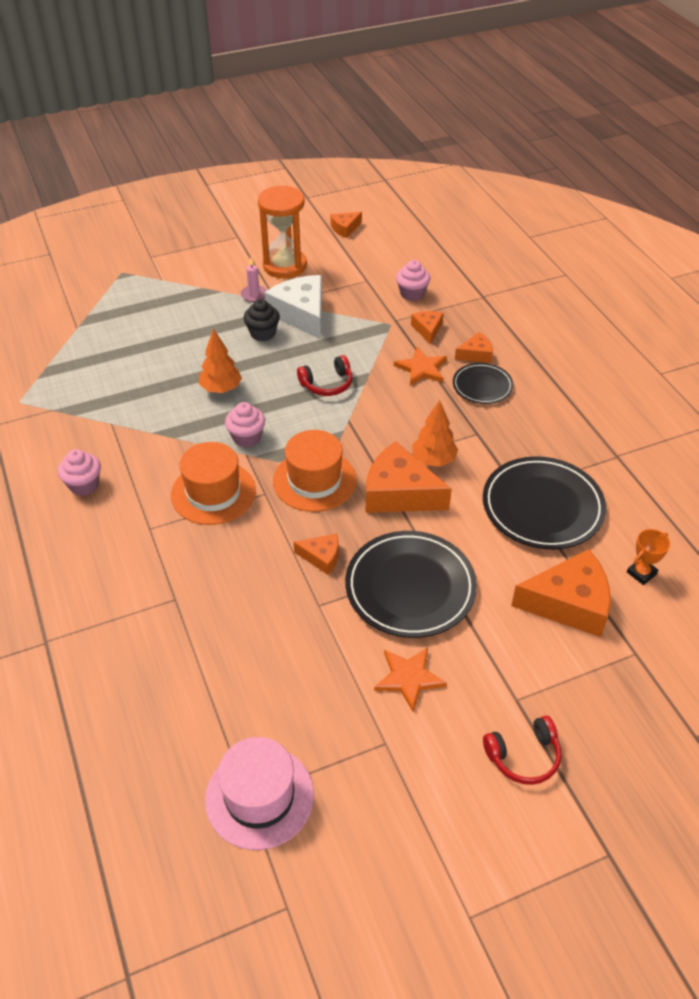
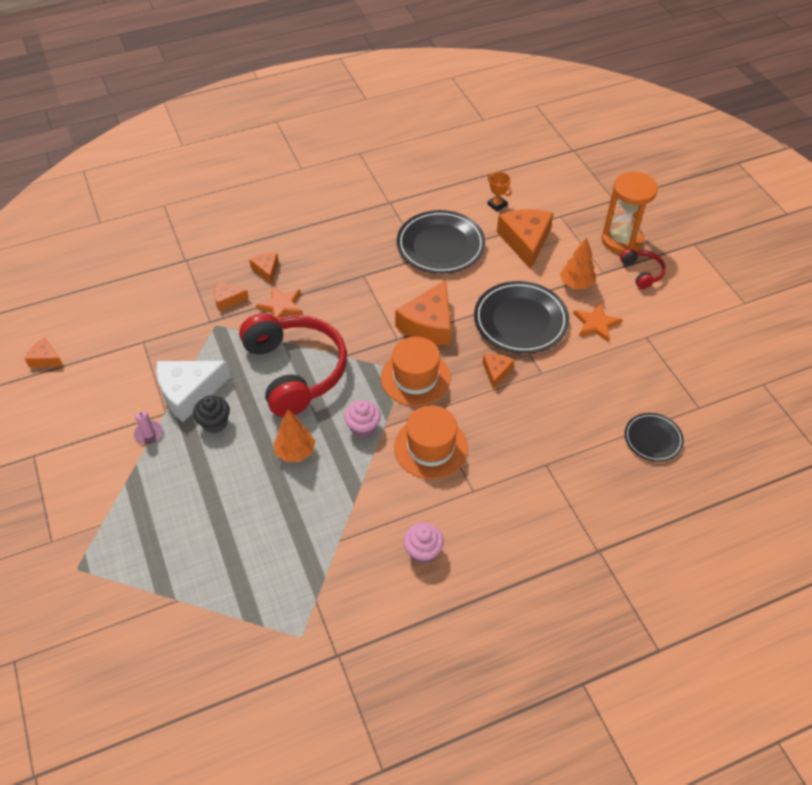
camera: 90 degrees left, 5 degrees up
pink hat [205,737,314,850] -> none
orange hourglass [258,185,307,278] -> orange hourglass moved to [602,171,658,254]
red headphones [297,355,352,396] -> red headphones [239,313,347,417], size x2.27
orange cheese [331,212,362,238] -> orange cheese turned 150 degrees clockwise [25,337,63,367]
pink cupcake [396,260,430,301] -> none
orange tree [412,400,458,467] -> orange tree moved to [560,237,596,289]
black plate [453,363,513,404] -> black plate moved to [625,413,684,462]

